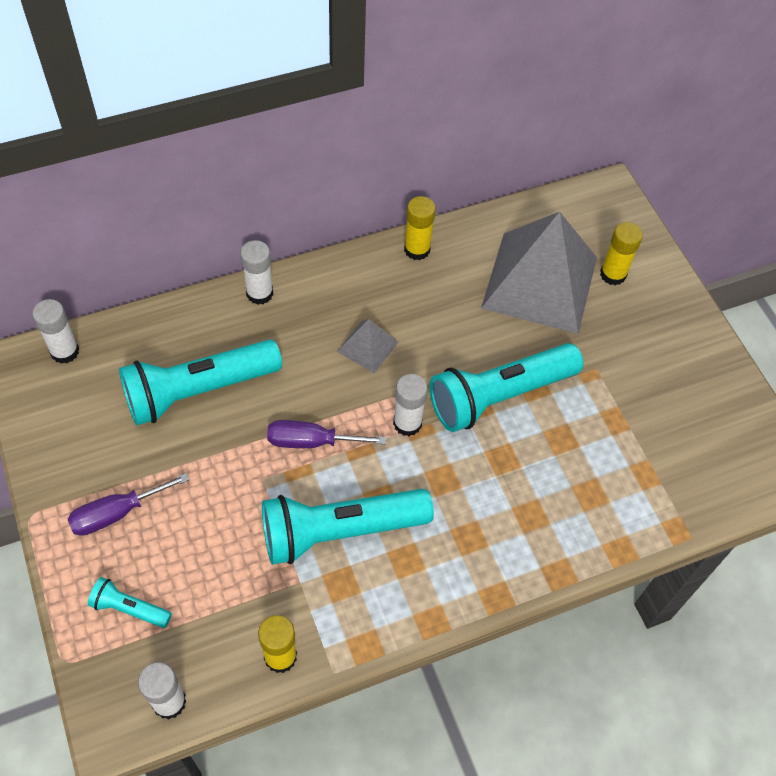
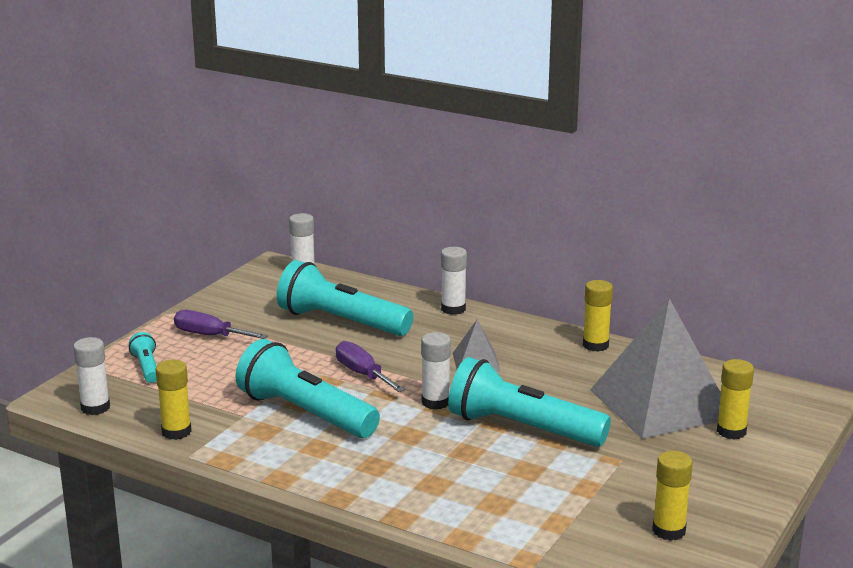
camera: 55 degrees right, 35 degrees down
none -> yellow glue stick [652,451,693,541]

